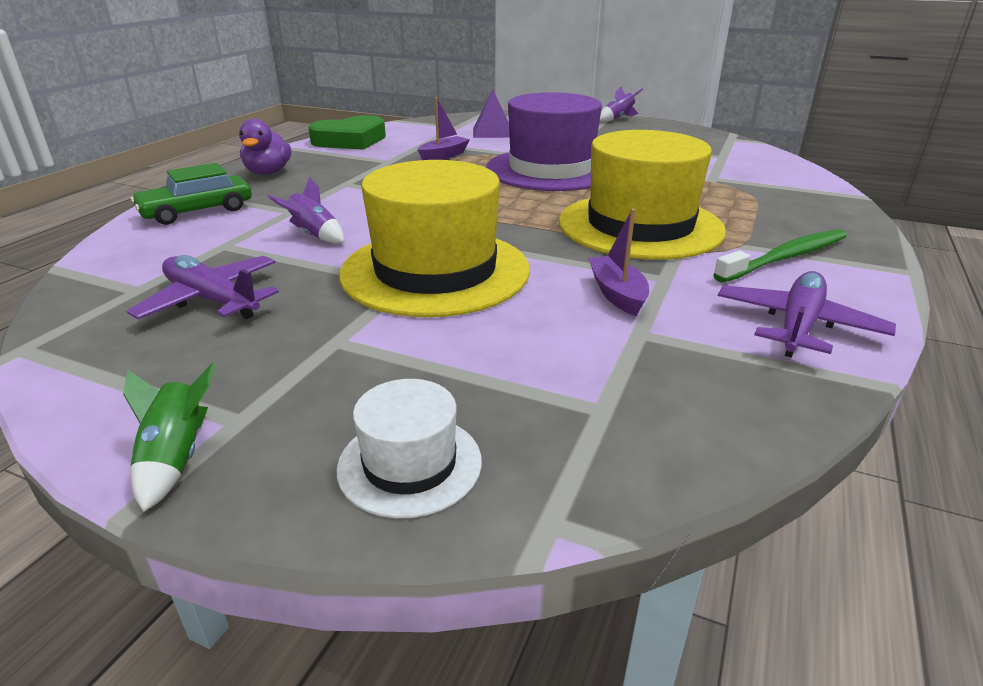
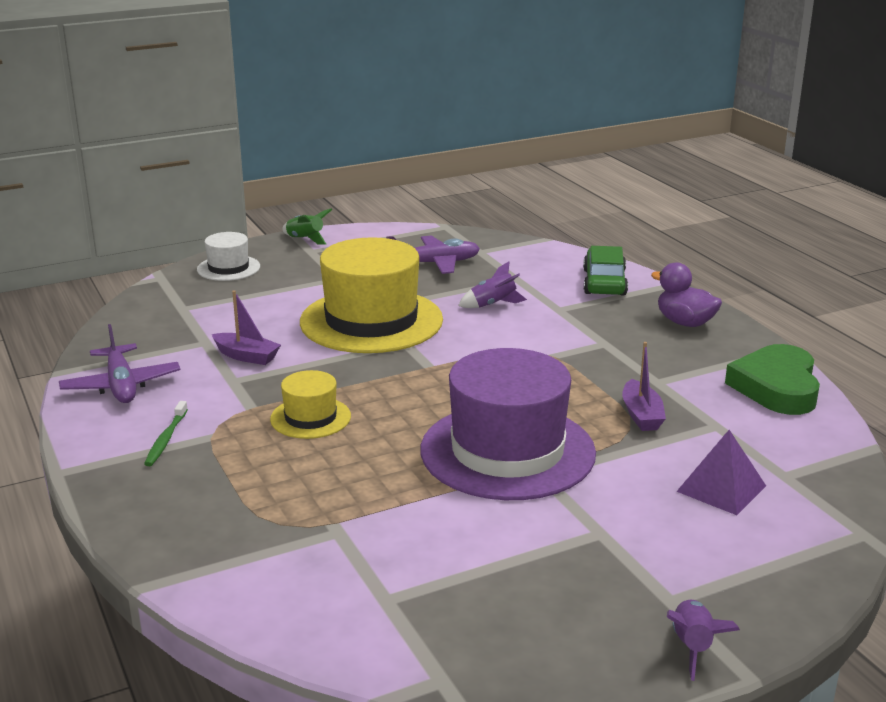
camera: 130 degrees right, 5 degrees down
yellow hat [559,130,726,260] -> yellow hat [270,370,351,439], size x0.48
green toothbrush [713,229,847,282] -> green toothbrush [144,401,188,466], size x0.60

